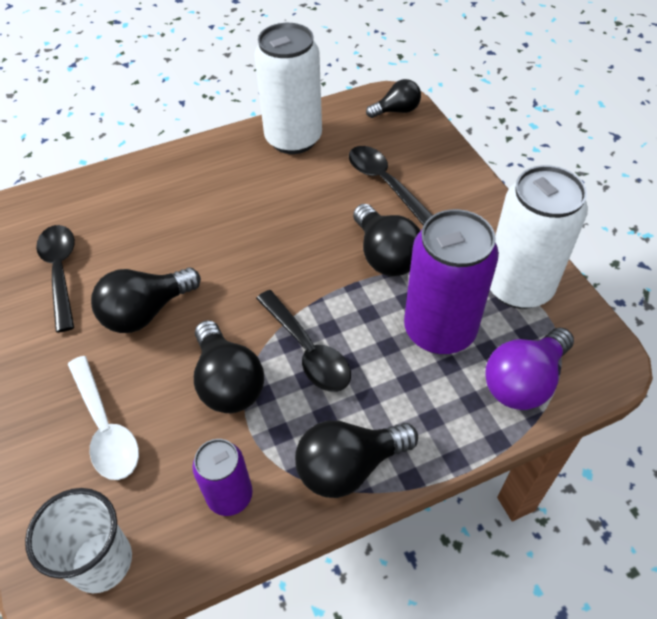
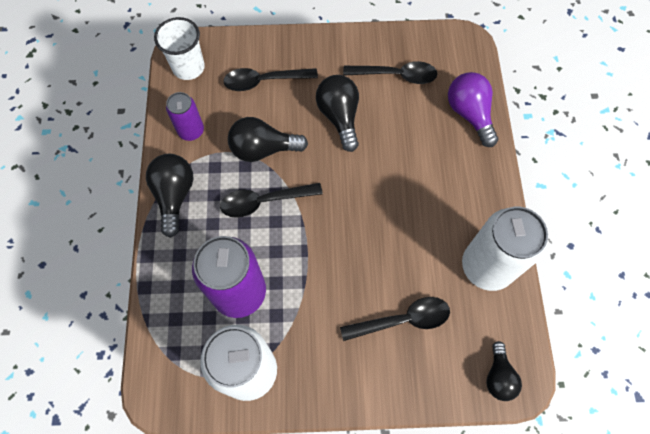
camera: 110 degrees right, 15 degrees up
white spoon [68,356,139,480] -> black spoon [223,68,318,91]
black light bulb [353,204,421,276] -> none
purple light bulb [485,327,574,410] -> purple light bulb moved to [448,72,498,147]

